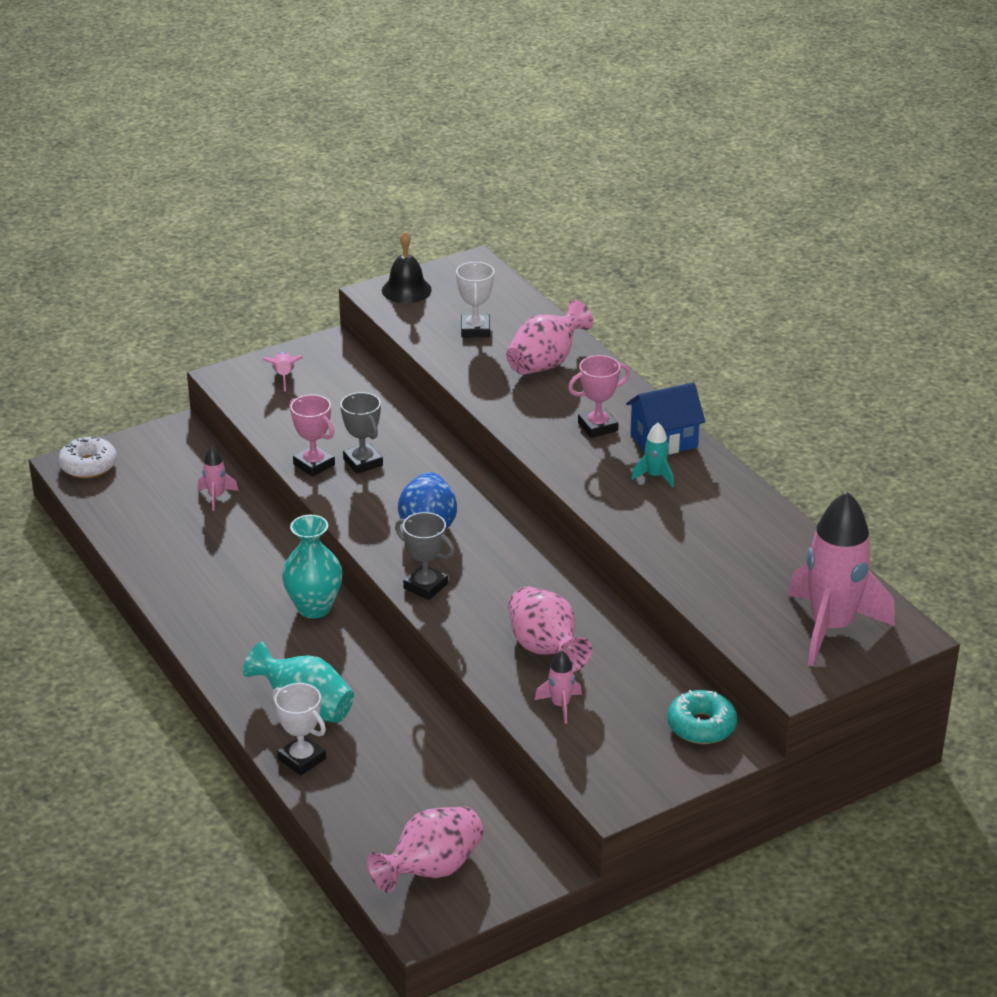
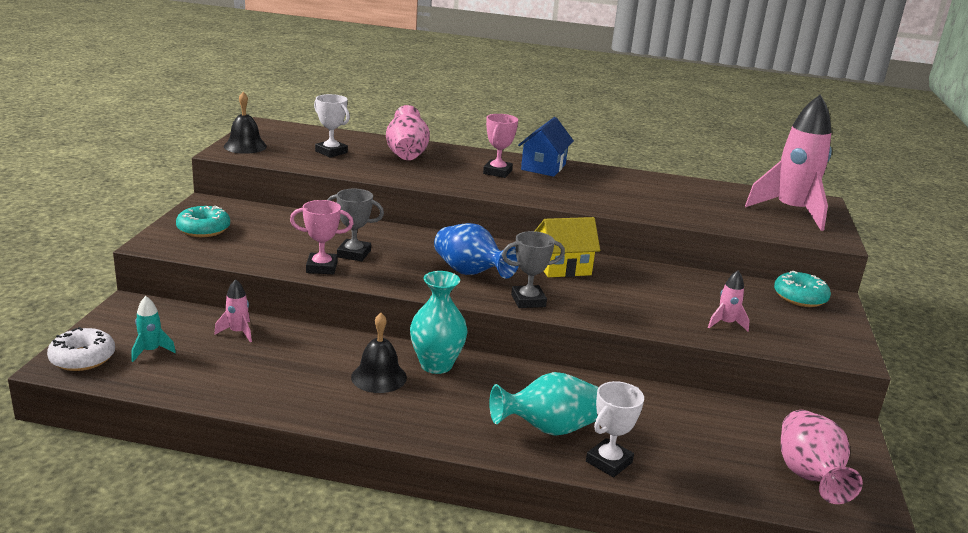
camera: 50 degrees left, 10 degrees down
pink rocket [263,351,303,391] -> turquoise donut [176,206,230,237]
white trophy [272,683,326,775] -> white trophy turned 45 degrees counterclockwise [586,381,644,477]
pink vase [508,587,592,672] -> none
turquoise rocket [631,423,674,488] -> turquoise rocket moved to [132,296,176,362]
none -> black bell [351,313,407,393]
none -> yellow house [535,217,600,277]

